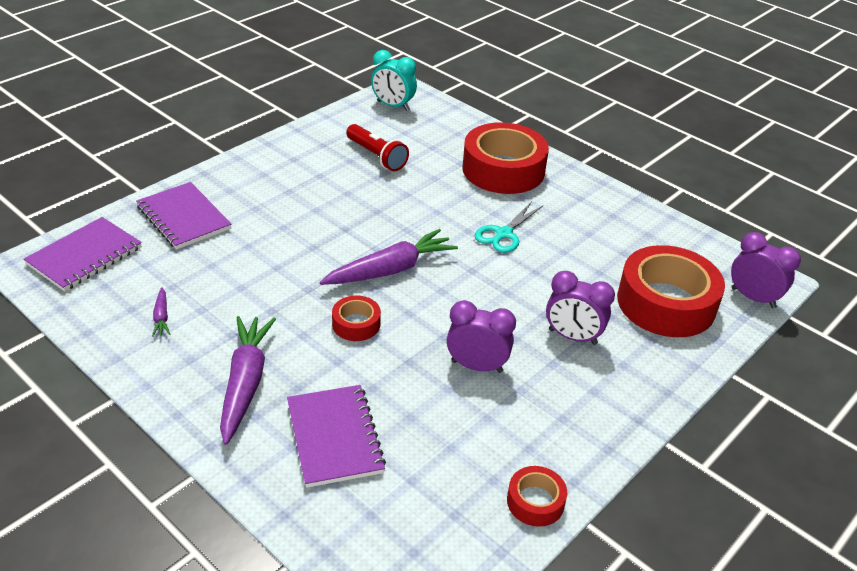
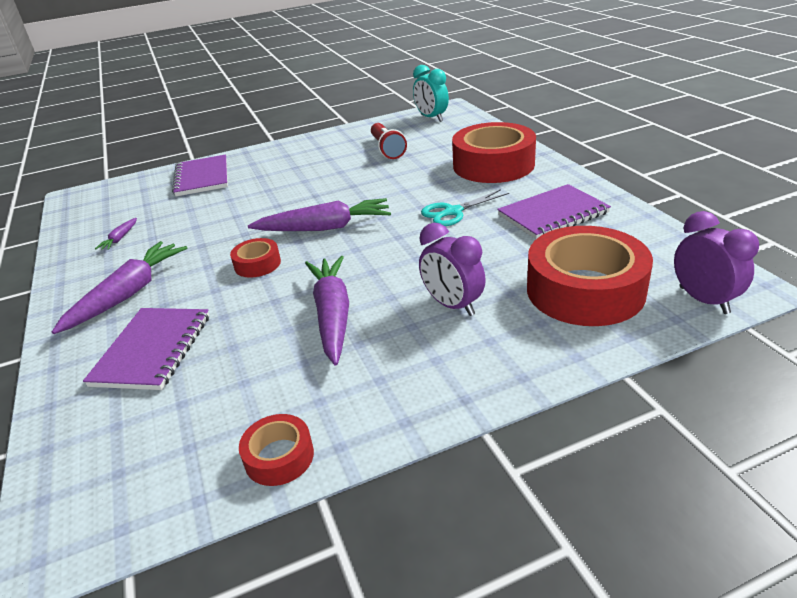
camera: 30 degrees right, 5 degrees down
purple notebook [24,217,142,291] -> purple notebook moved to [497,184,611,239]
purple clock [447,300,516,373] -> purple carrot [305,256,349,366]

